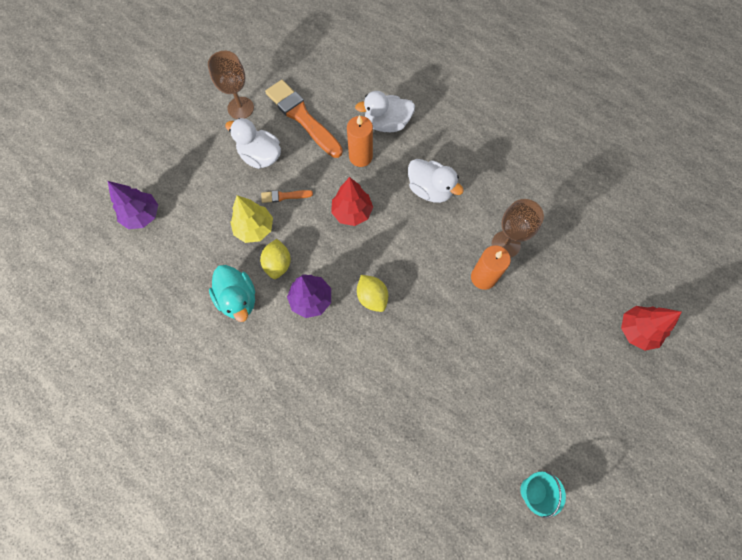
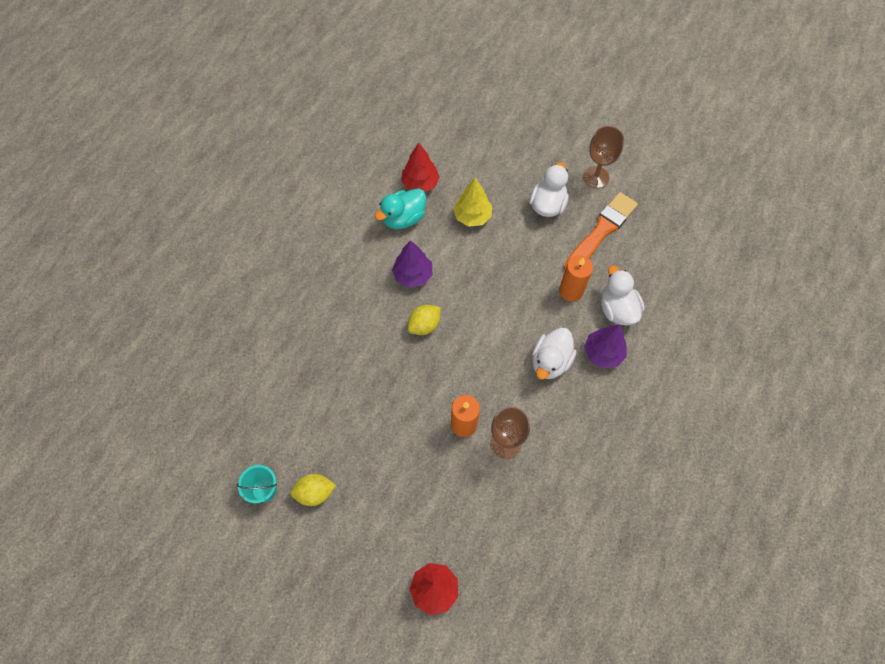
camera: 80 degrees right, 5 degrees down
purple tree [108,181,158,229] -> purple tree moved to [584,324,627,368]
yellow lemon [260,239,291,279] -> yellow lemon moved to [290,474,336,506]
orange brush [261,190,313,203] -> none
red tree [331,177,373,226] -> red tree moved to [402,143,440,192]

